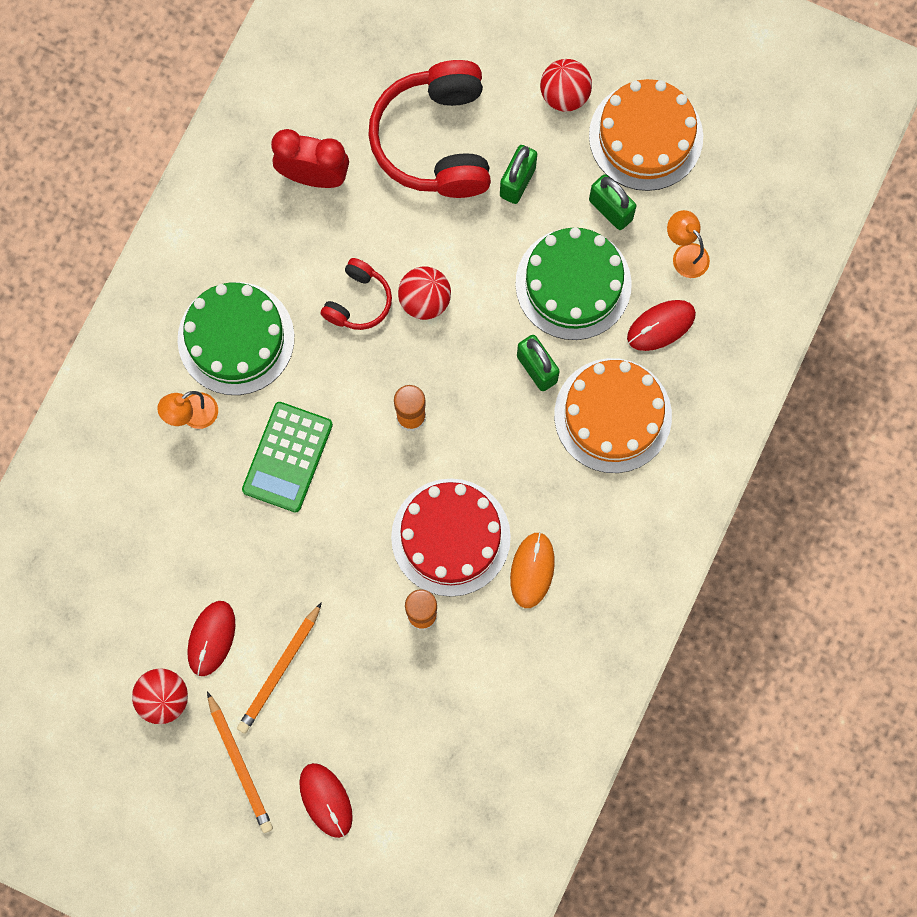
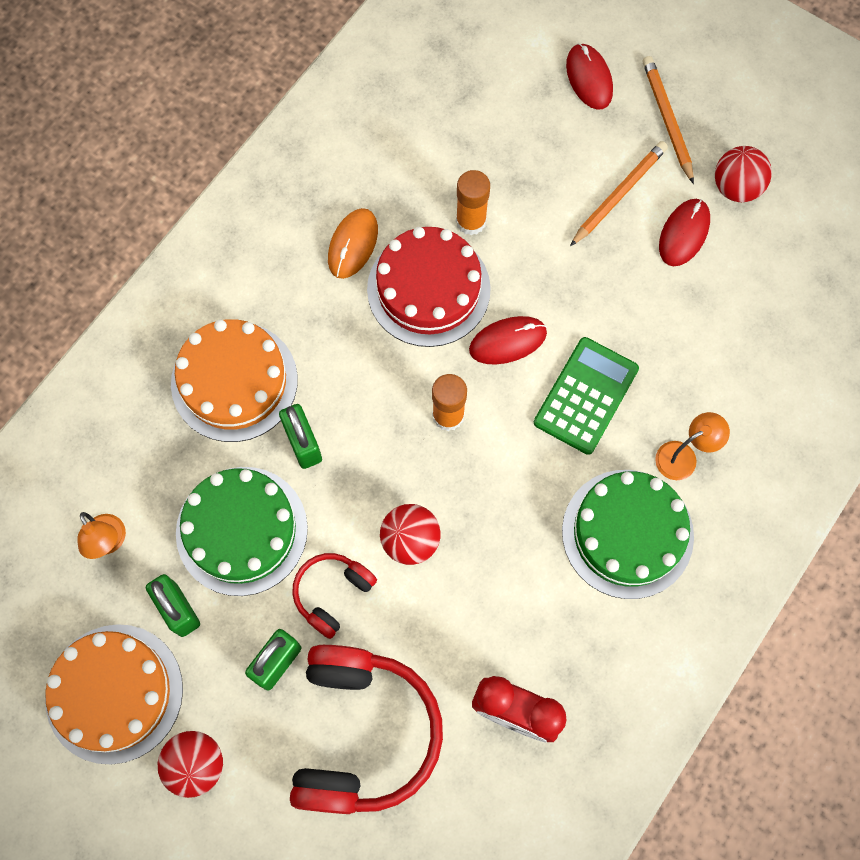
camera: 170 degrees left, 5 degrees down
red headphones [320,258,392,330] -> red headphones moved to [292,553,377,639]
red mouse [627,300,696,351] -> red mouse moved to [469,316,547,365]

